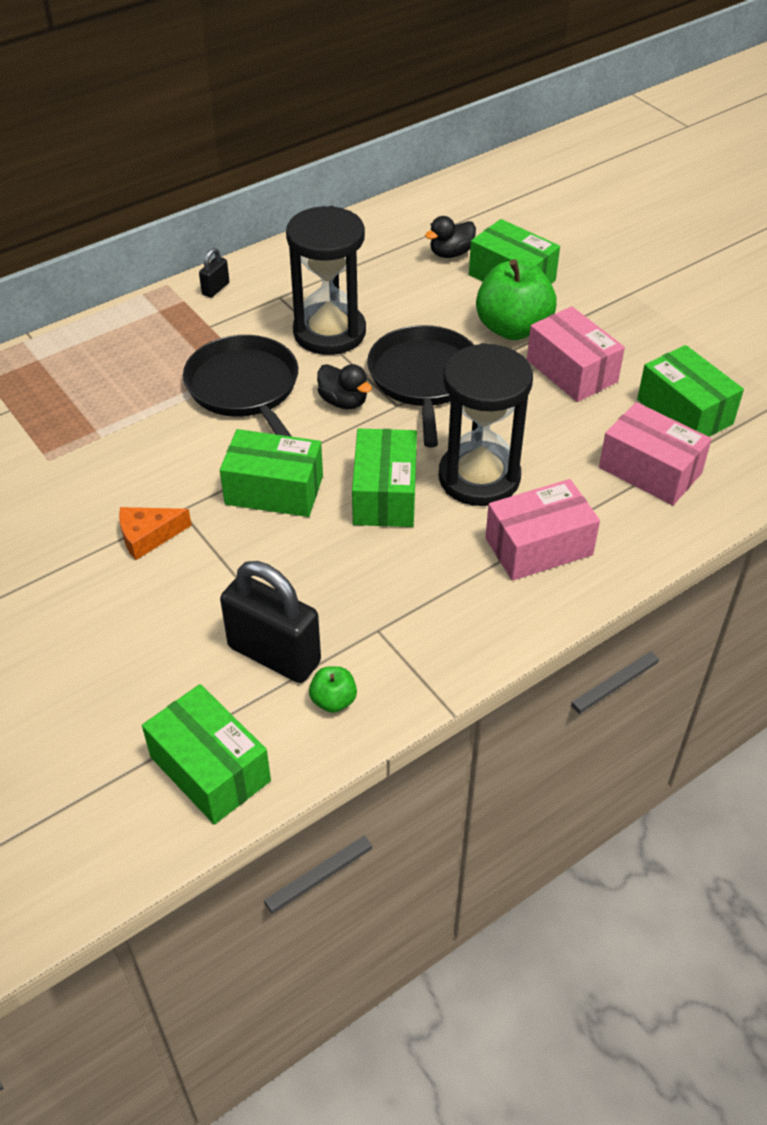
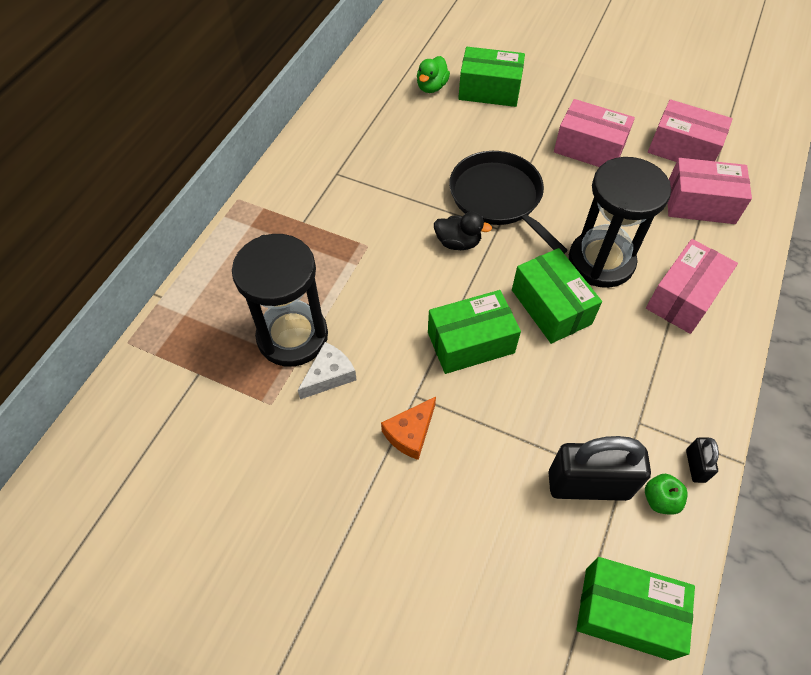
camera: 30 degrees left, 10 degrees up
black pan [183,335,298,437] -> none
black padlock [199,248,229,298] -> black padlock moved to [686,437,719,483]
black hourglass [286,206,366,355] -> black hourglass moved to [232,234,328,367]
black duck [425,216,476,258] -> green duck [417,56,450,93]
green apple [476,259,557,340] -> none
green box [637,345,744,437] -> pink box [648,99,733,162]
none -> white cheese [298,342,357,399]

